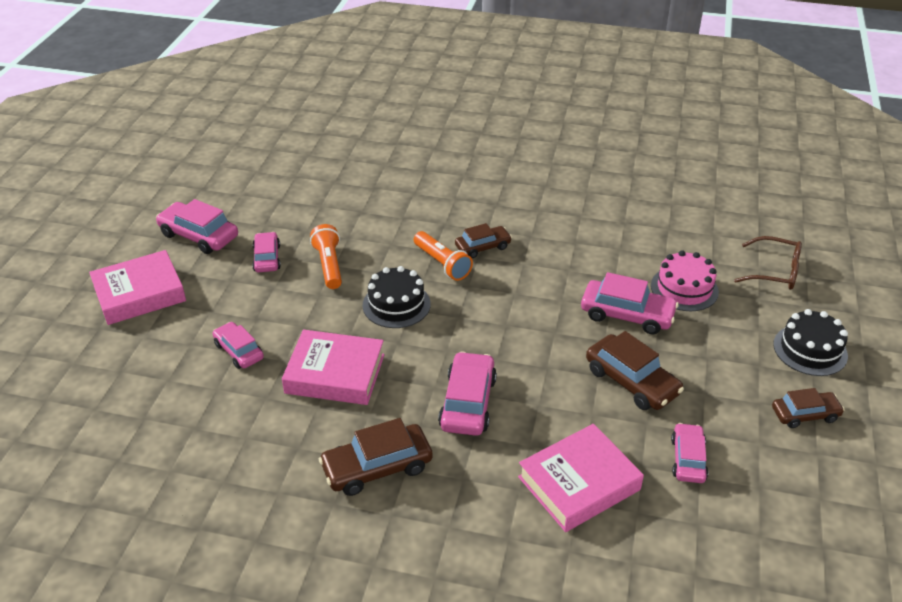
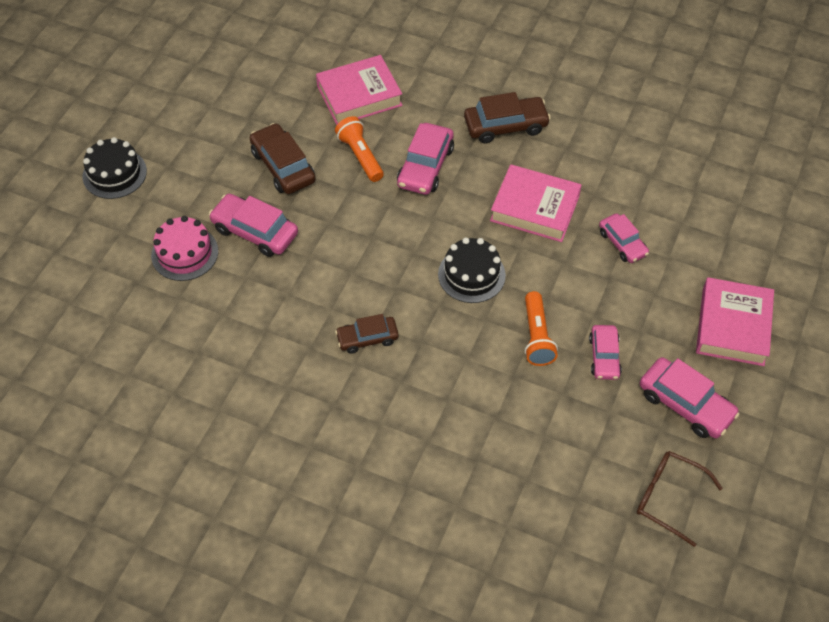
camera: 170 degrees left, 15 degrees up
pink book [89,250,186,325] -> pink book turned 60 degrees counterclockwise [696,277,774,366]
orange flashlight [414,231,473,281] -> orange flashlight moved to [335,116,384,182]
pink car [671,423,708,483] -> none
brown glasses [734,236,802,290] -> brown glasses moved to [637,451,723,547]
brown car [772,388,845,428] -> none

